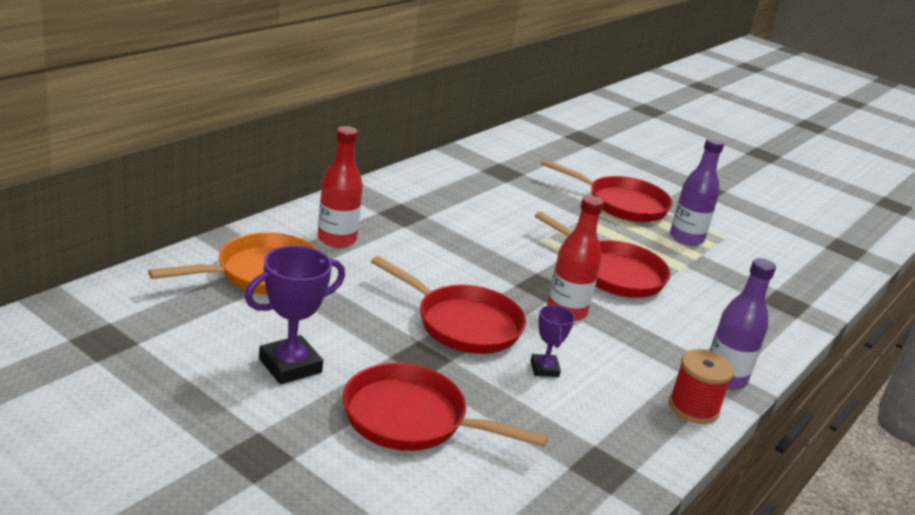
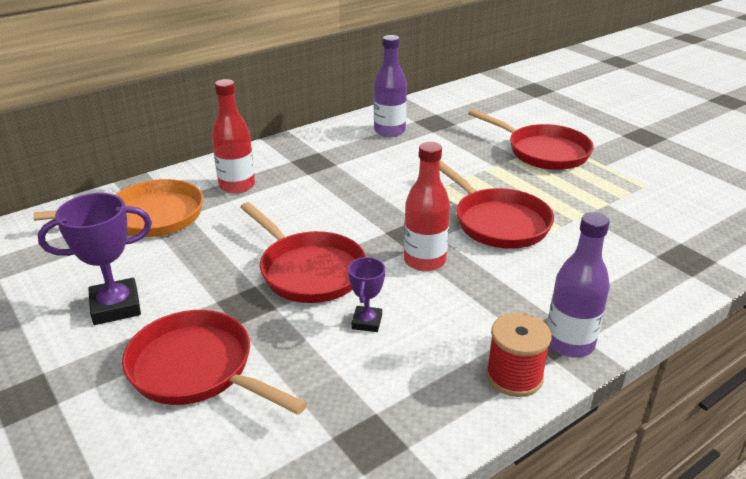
camera: 20 degrees right, 5 degrees up
purple bottle [670,138,724,246] -> purple bottle moved to [374,35,407,137]

